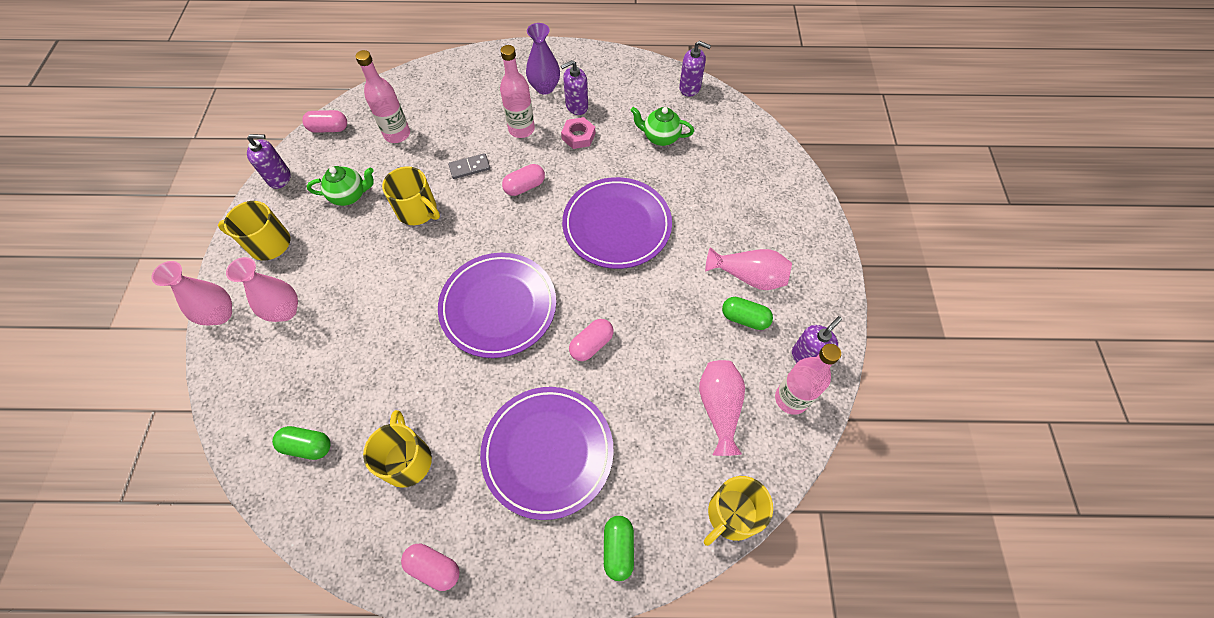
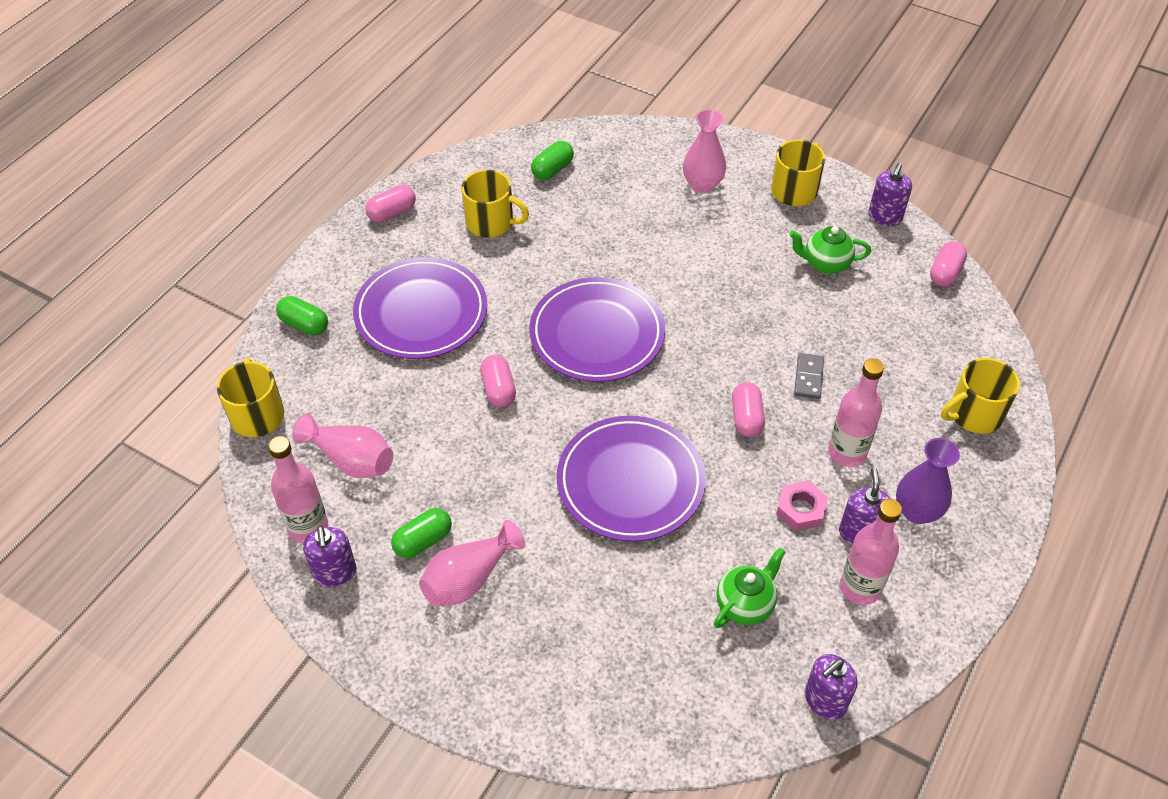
camera: 120 degrees right, 10 degrees down
pink vase [152,261,232,326] -> none
green teapot [307,166,374,206] -> green teapot turned 75 degrees clockwise [789,226,871,274]
pink bottle [355,50,410,143] -> pink bottle moved to [840,499,902,605]
yellow mug [382,166,440,225] -> yellow mug moved to [941,358,1020,434]

